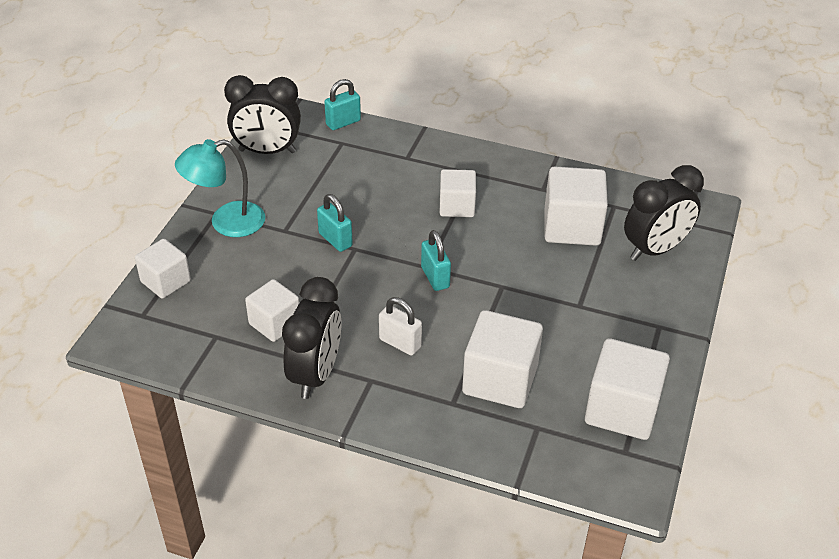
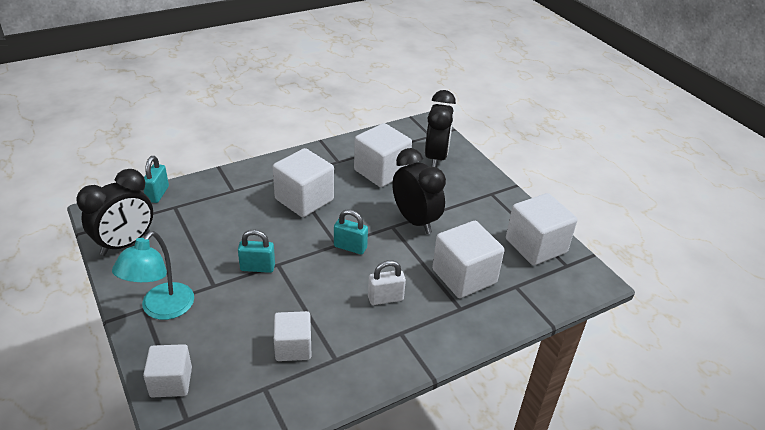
camera: 50 degrees left, 5 degrees down
black clock [282,277,341,399] -> black clock moved to [392,148,446,234]
white cube [440,169,476,217] -> white cube [273,148,334,217], size x1.58

